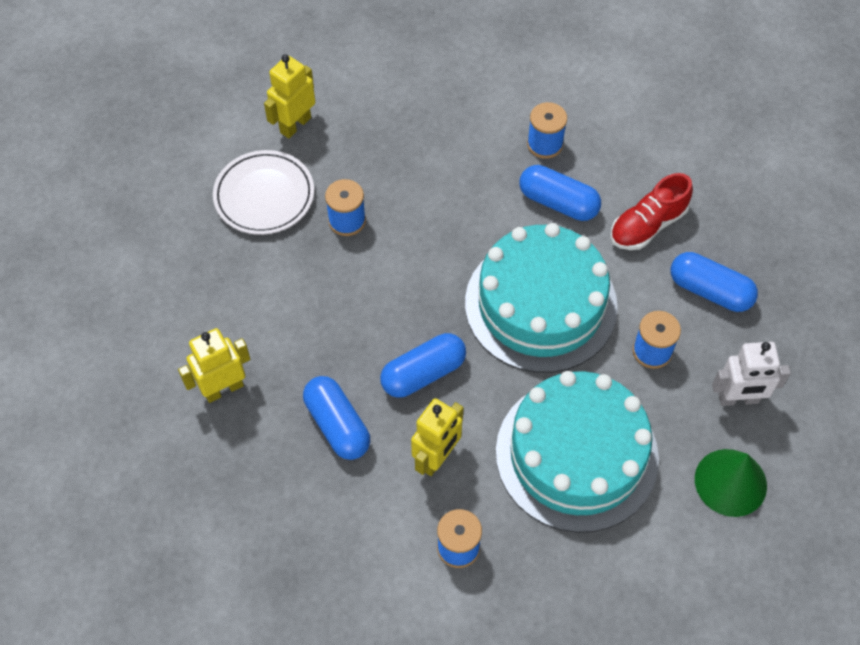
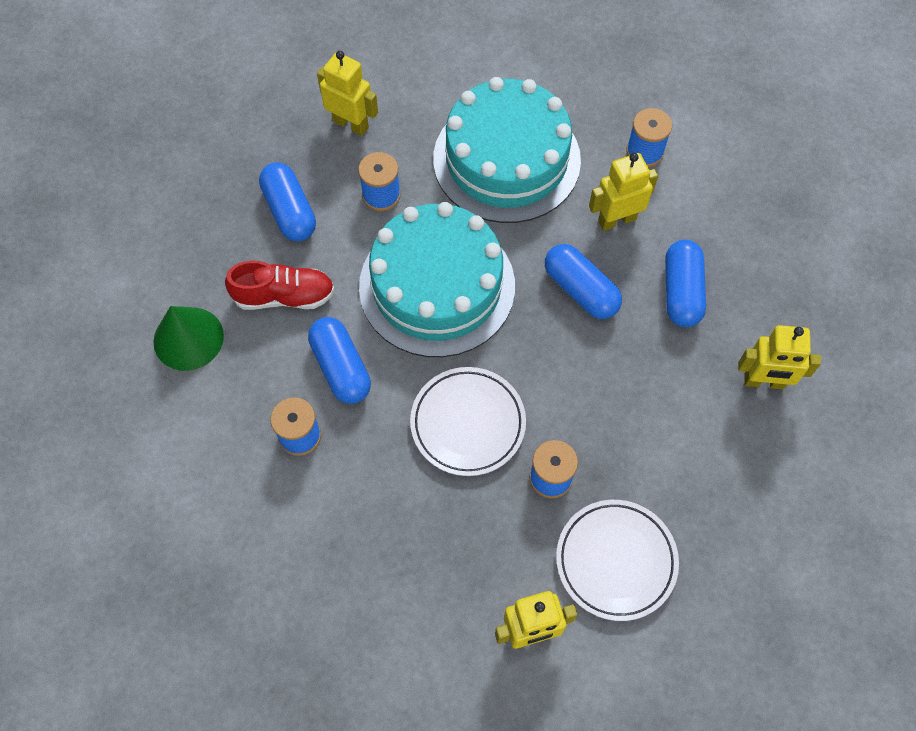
camera: 145 degrees left, 5 degrees up
blue capsule [380,333,466,398] -> blue capsule turned 45 degrees clockwise [545,244,622,319]
green cone [695,449,767,517] -> green cone moved to [153,306,224,371]
white robot [712,342,791,406] -> yellow robot [317,51,378,136]
none -> white plate [410,367,526,476]

